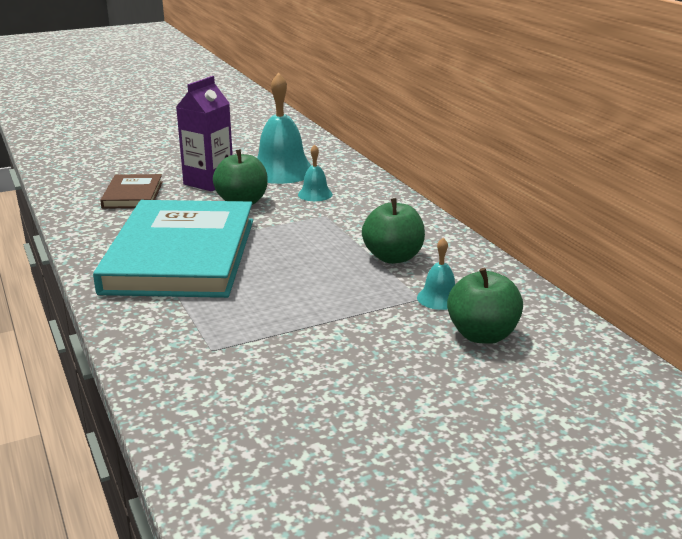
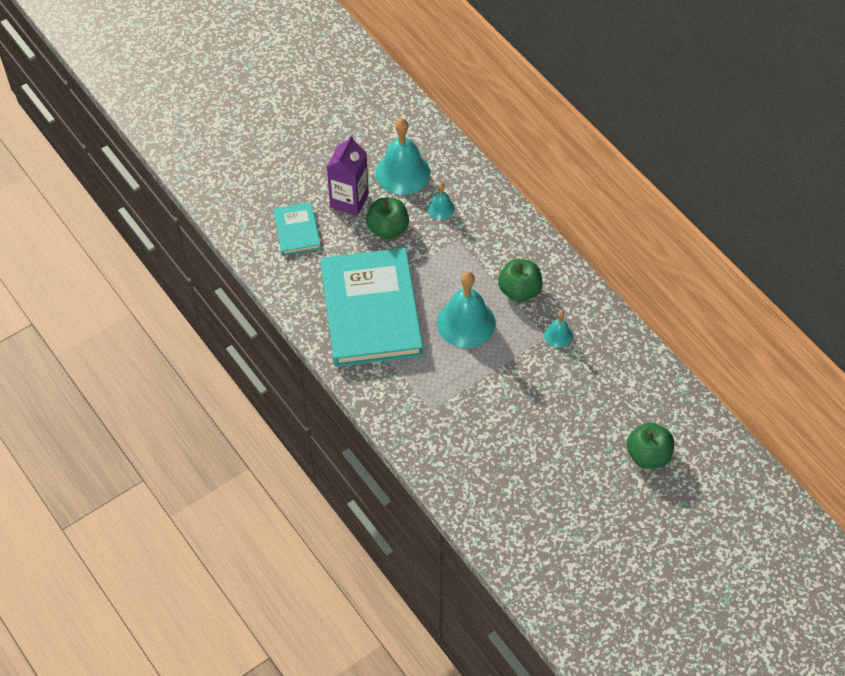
camera: 10 degrees left, 30 degrees up
brown book [100,174,163,209] -> turquoise book [273,202,321,255]
green apple [447,268,523,344] -> green apple moved to [627,423,674,469]
none -> turquoise bell [437,272,496,348]

